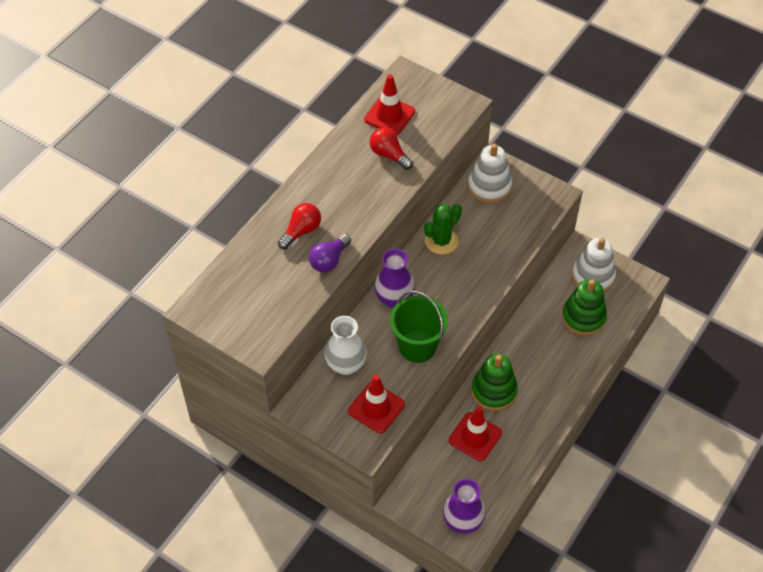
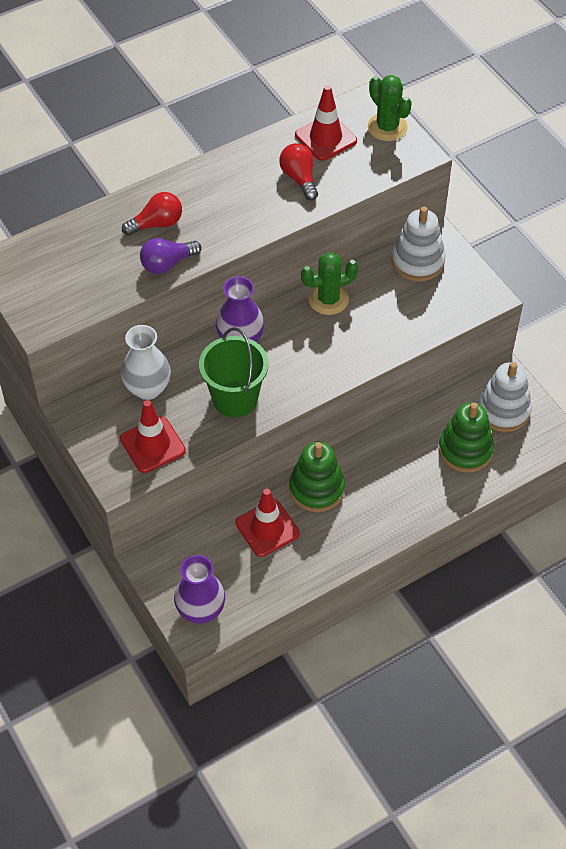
camera: 25 degrees right, 0 degrees up
none -> green cactus [368,75,412,141]

